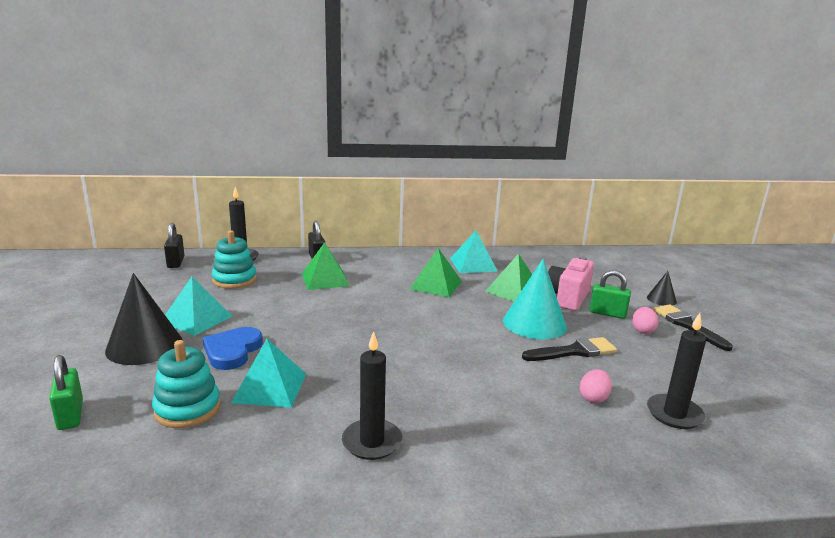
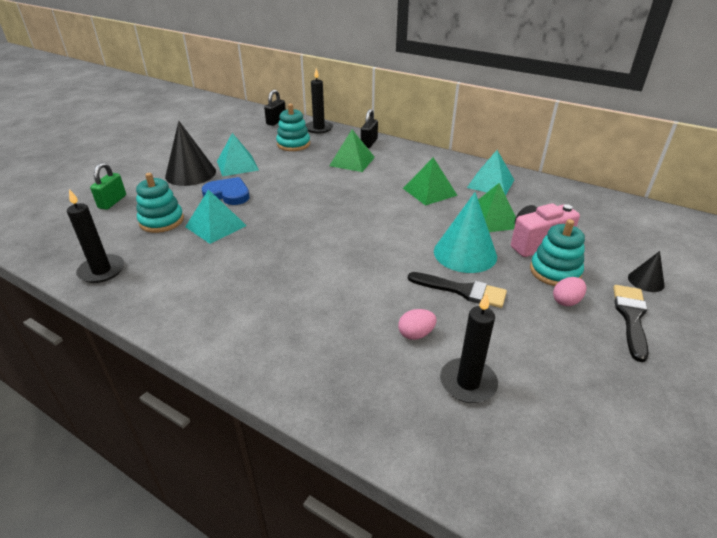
camera: 40 degrees right, 15 degrees up
blue heart [203,327,263,370] -> blue heart turned 60 degrees clockwise [202,177,250,205]
black candle [342,331,402,460] -> black candle moved to [67,189,124,283]
green padlock [590,270,631,319] -> turquoise stacking toy [530,219,585,286]

